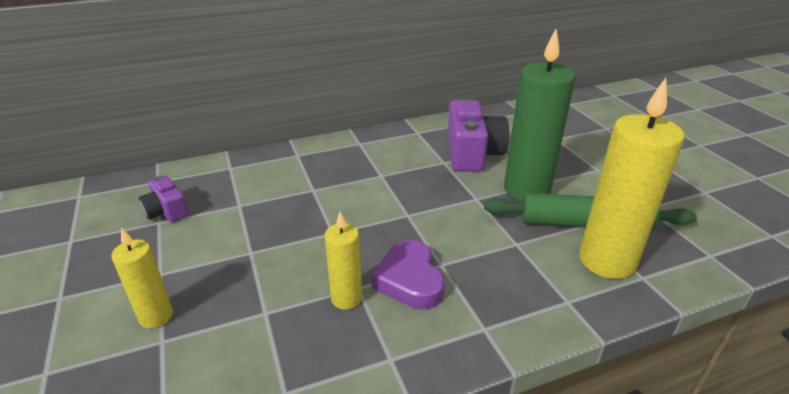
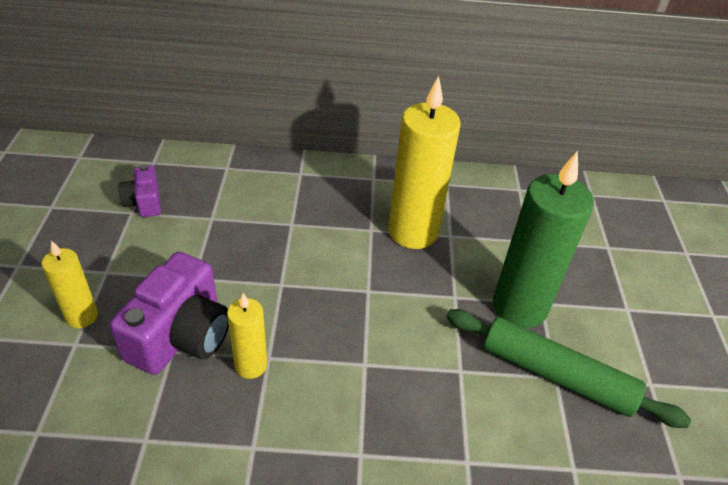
camera: 20 degrees right, 10 degrees up
purple heart [371,240,445,310] -> none
purple camera [447,100,509,172] -> purple camera moved to [110,252,229,375]
yellow candle [579,78,685,279] -> yellow candle moved to [388,76,461,249]

